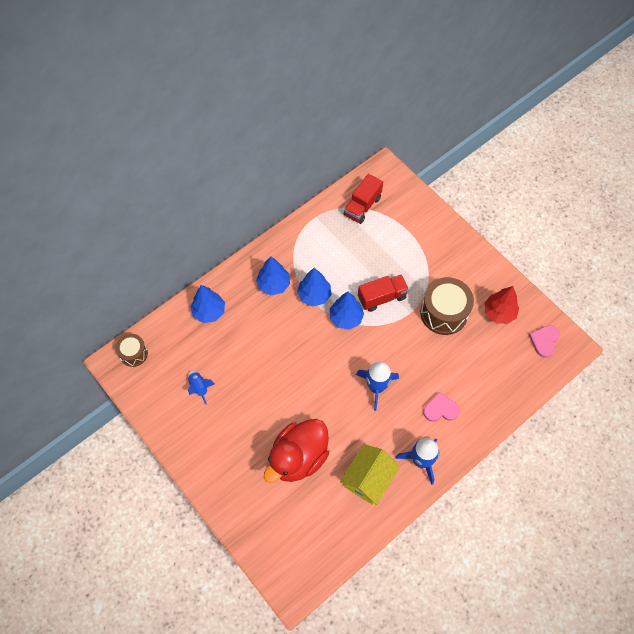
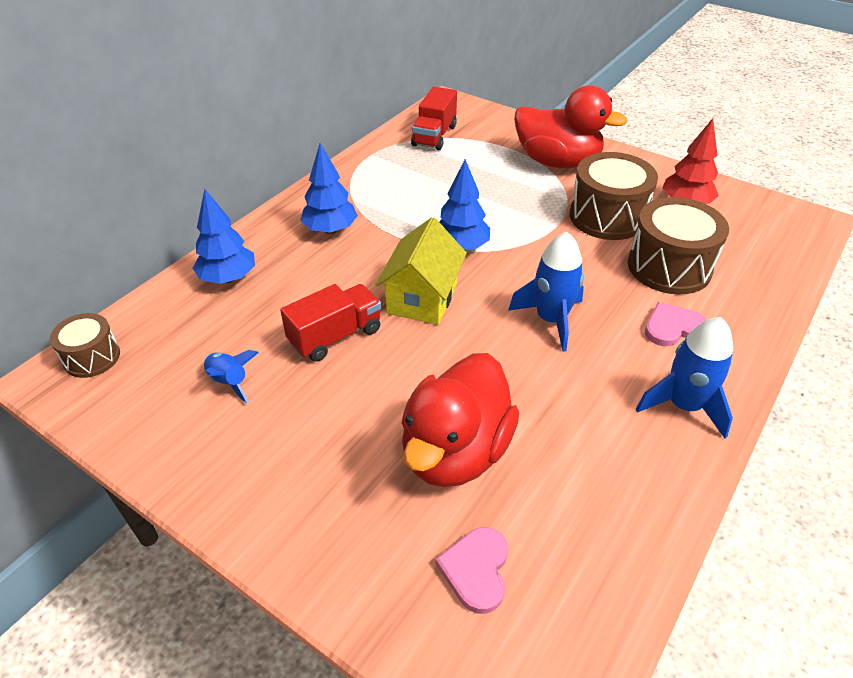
camera: 15 degrees left, 20 degrees down
blue tree [297,268,332,307] -> none
yellow house [340,444,400,505] -> yellow house moved to [376,217,467,325]
red truck [358,275,409,312] -> red truck moved to [280,284,381,362]
pink heart [529,325,560,358] -> pink heart moved to [435,527,508,614]
none -> red duck [514,85,628,169]
none -> brown drum [628,197,729,294]

